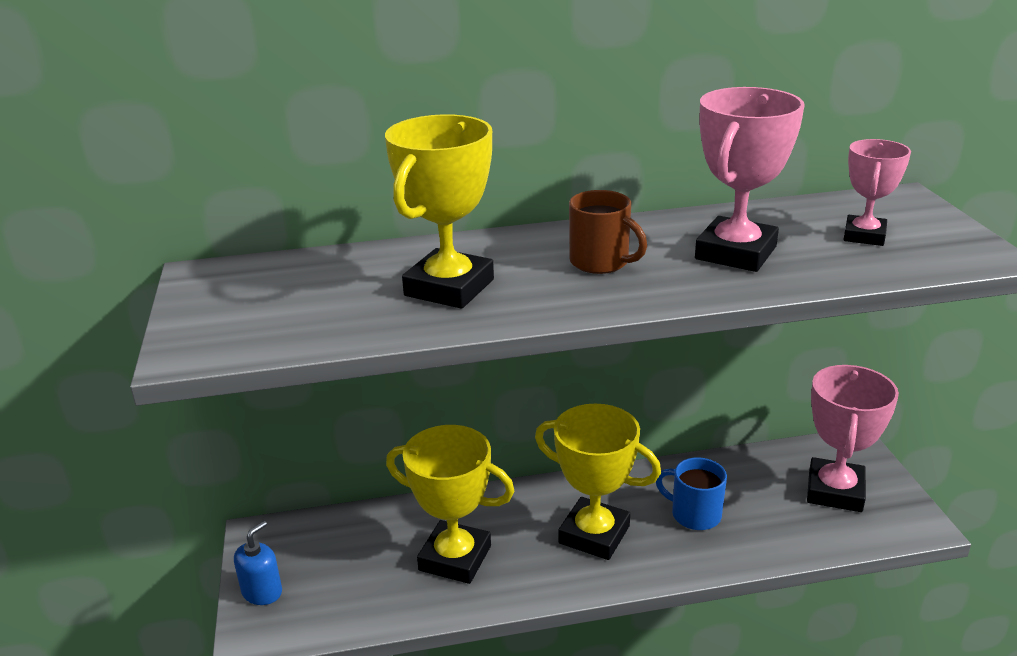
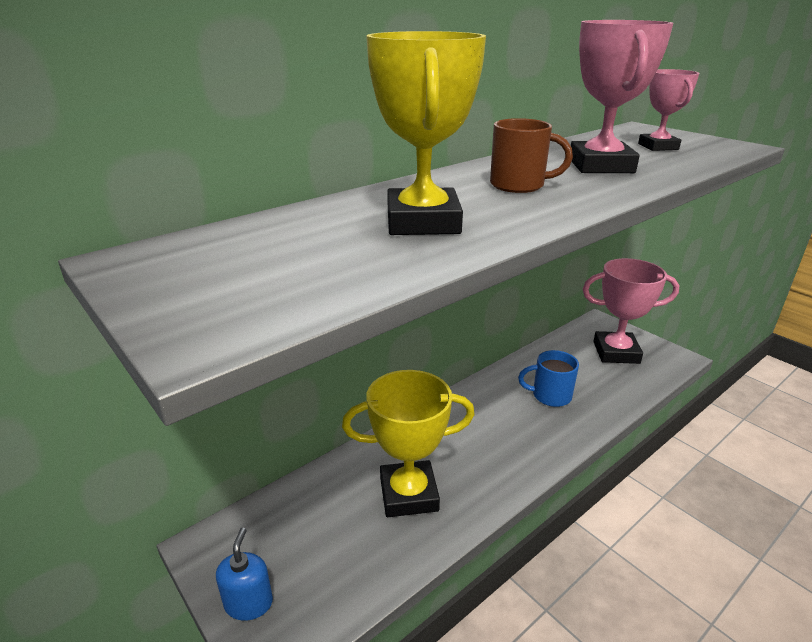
camera: 30 degrees left, 0 degrees up
yellow trophy [535,404,661,560] -> none
pink trophy [807,365,899,512] -> pink trophy turned 75 degrees counterclockwise [583,258,679,364]

